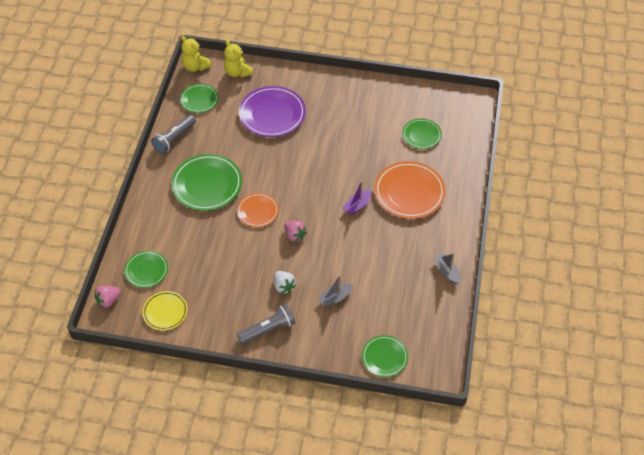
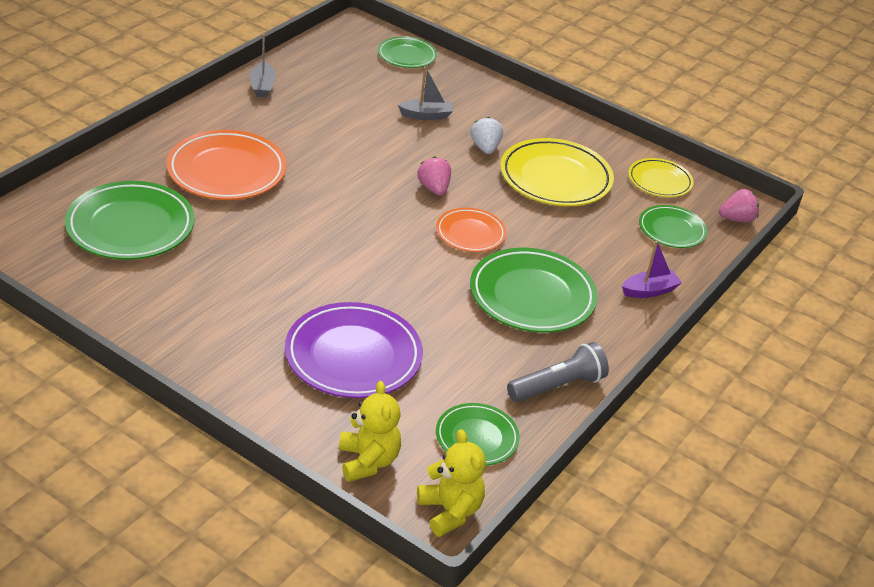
camera: 160 degrees left, 15 degrees down
grey flashlight [237,304,295,344] -> none
purple boat [343,181,371,215] -> purple boat moved to [622,241,682,298]
green plate [402,118,442,149] -> green plate [65,181,195,260], size x1.72
none -> yellow plate [500,138,614,206]

